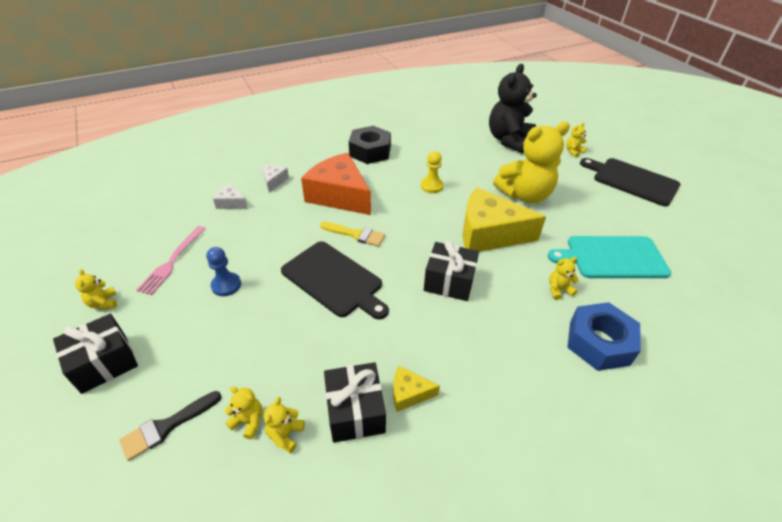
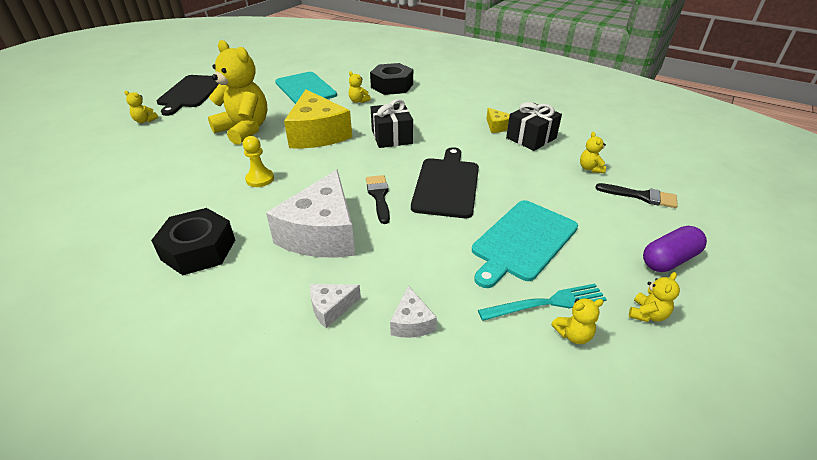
camera: 120 degrees left, 5 degrees down
black gift [53,314,138,394] -> purple capsule [643,226,707,272]
pink fork [136,226,206,295] -> turquoise fork [478,284,607,321]
blue pawn [206,247,241,296] -> turquoise cutting board [472,200,578,288]
yellow teddy bear [264,397,305,453] -> yellow teddy bear moved to [551,298,604,344]
orange cheese [301,153,371,215] -> white cheese [266,169,355,257]
yellow brush [320,222,385,247] -> black brush [366,175,390,224]
black teddy bear [489,64,537,154] -> none
blue nut [567,302,641,371] -> black nut [370,63,413,95]

